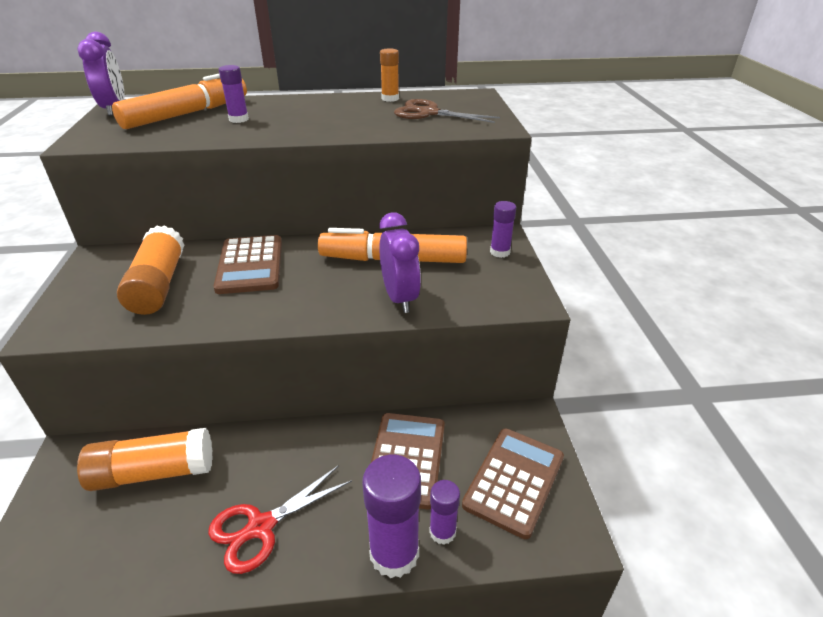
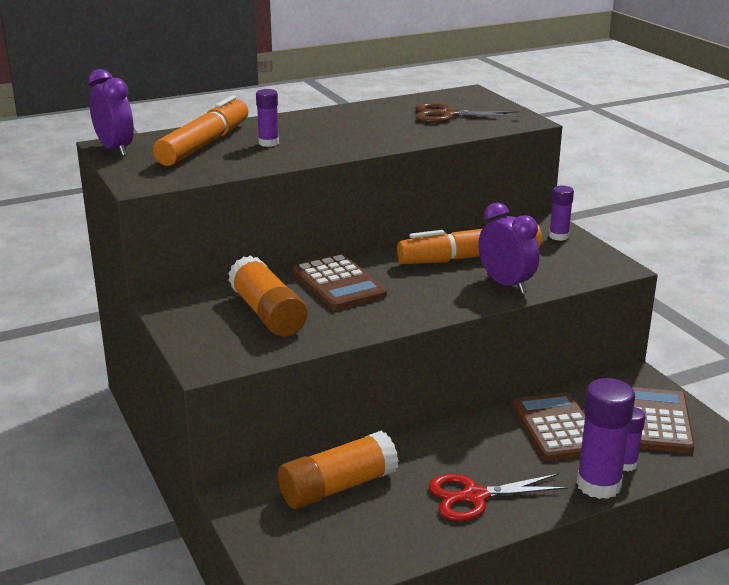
camera: 20 degrees left, 10 degrees down
red scissors [208,465,352,574] -> red scissors turned 45 degrees clockwise [429,474,568,521]
orange glue stick [380,48,399,102] -> none

